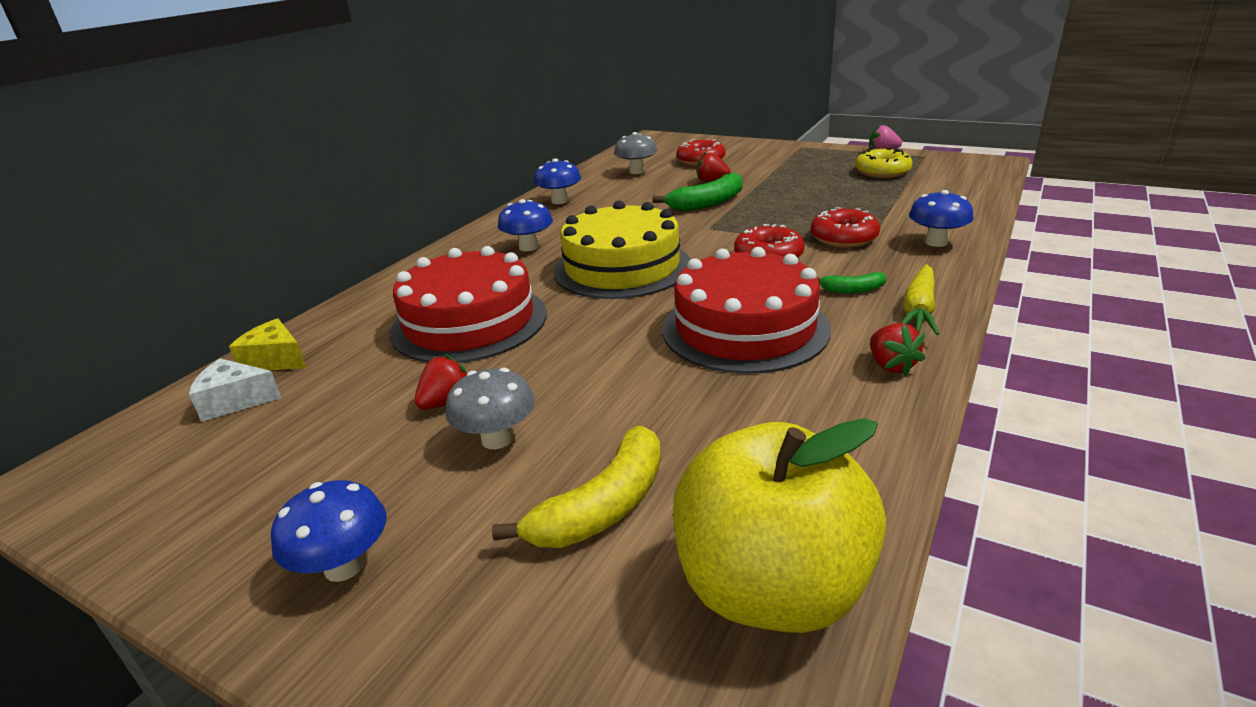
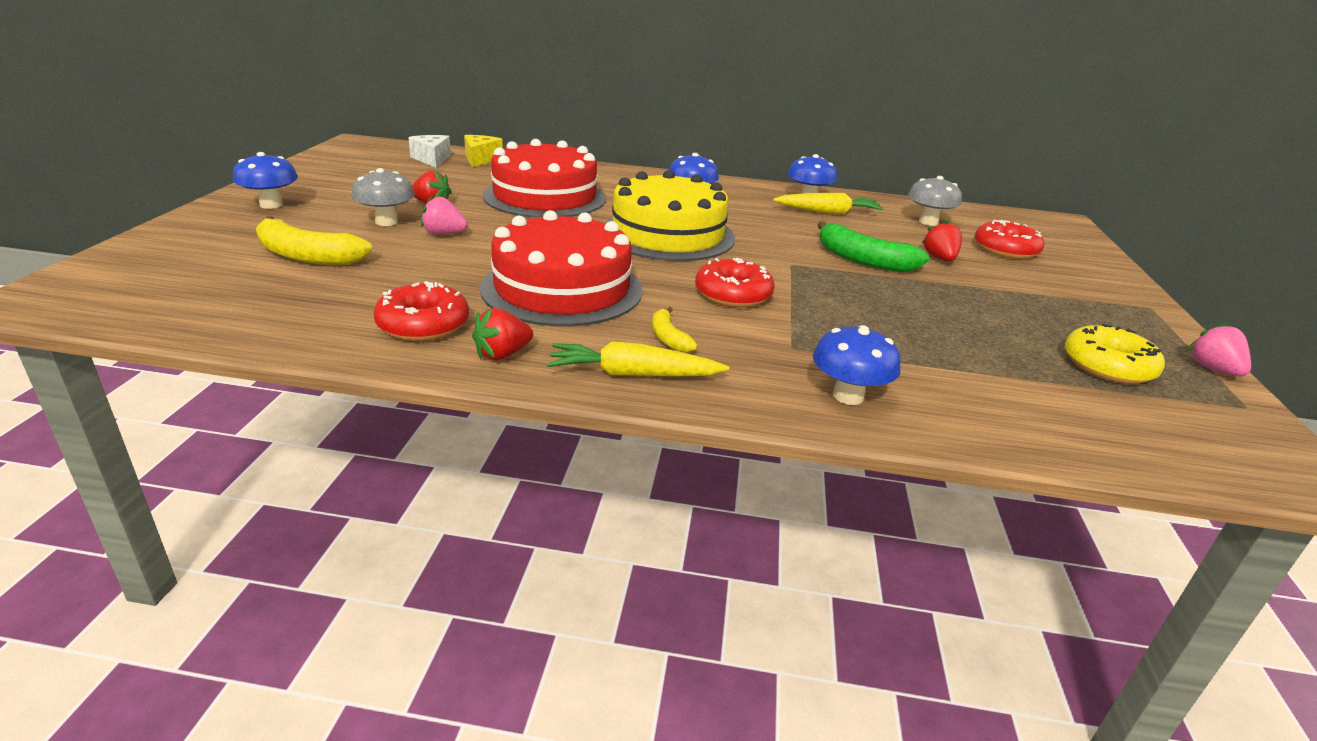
camera: 65 degrees right, 0 degrees up
yellow apple [673,418,886,633] -> none
red donut [811,207,880,248] -> red donut moved to [373,281,469,341]
green banana [817,272,886,293] -> yellow banana [652,307,698,353]
none -> pink strawberry [421,195,468,235]
none -> yellow carrot [773,193,884,214]

